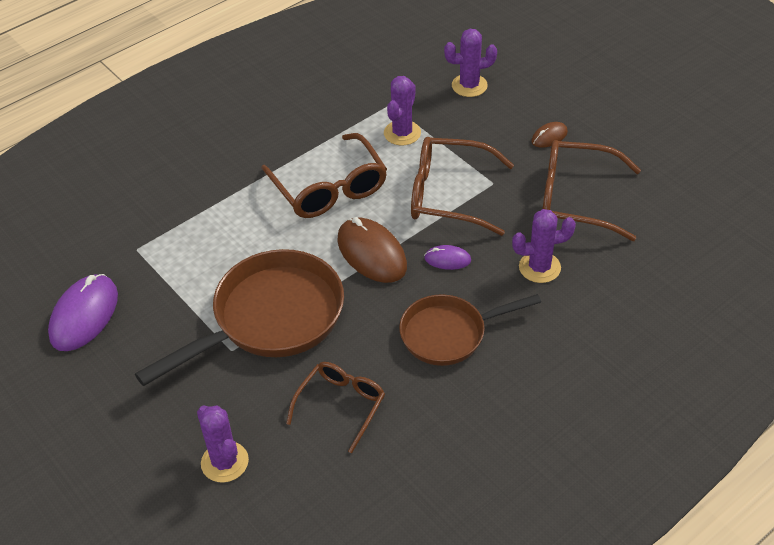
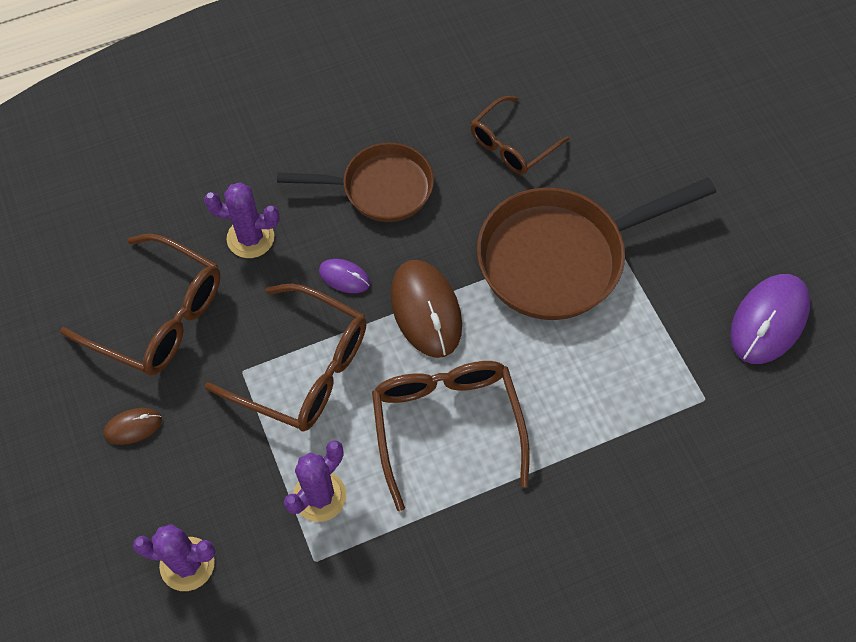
camera: 165 degrees left, 15 degrees up
purple cactus [197,406,249,483] -> none

